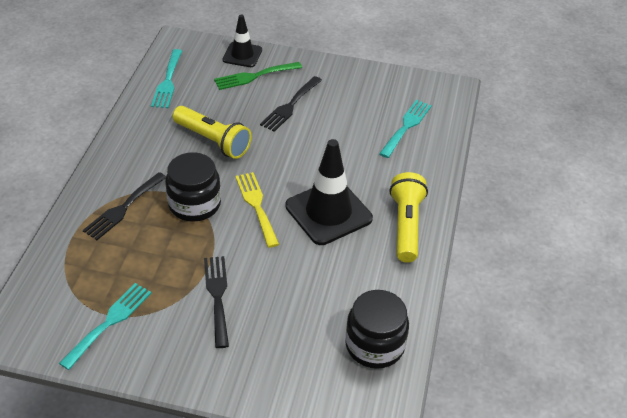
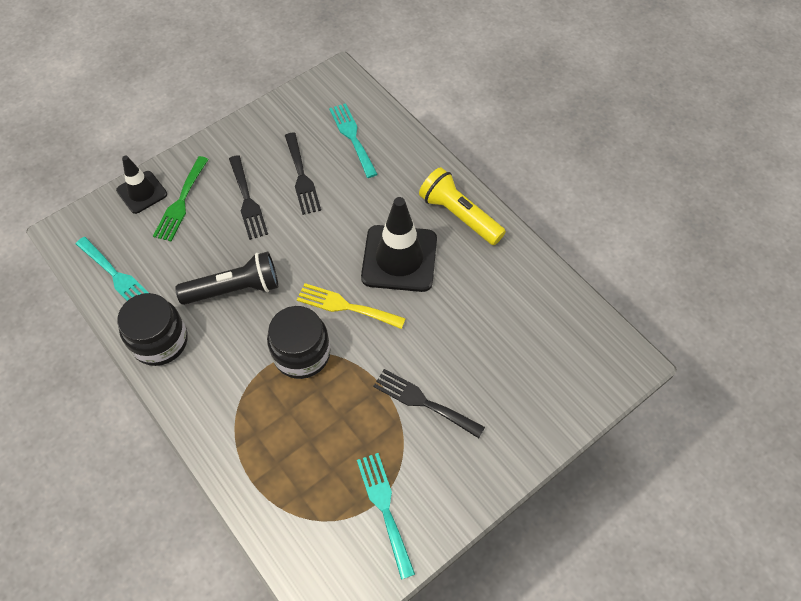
camera: 50 degrees left, 15 degrees up
black fork [83,172,166,240] -> black fork moved to [285,133,321,215]
yellow flashlight [173,106,252,159] -> black flashlight [175,251,278,305]
black jar [345,290,409,369] -> black jar moved to [117,293,188,366]

